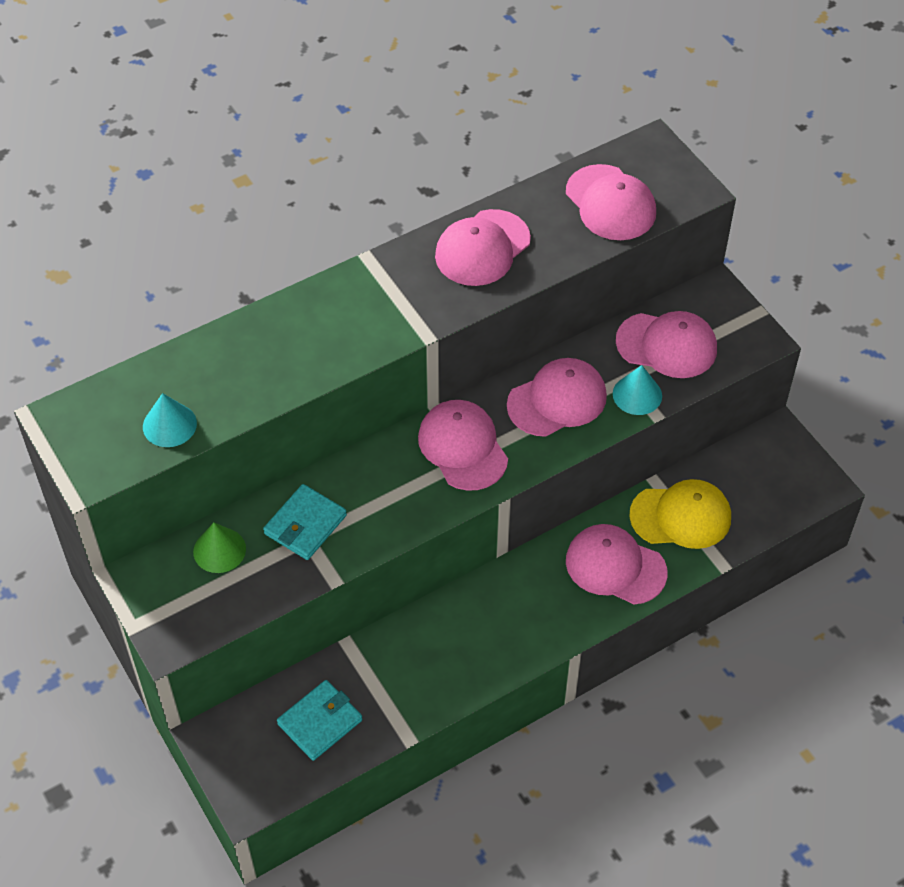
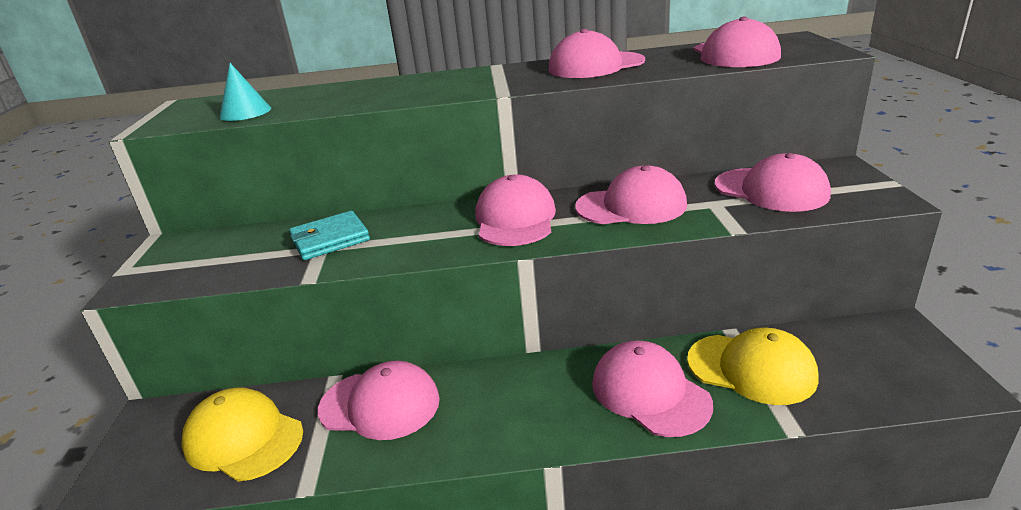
camera: 30 degrees right, 25 degrees down
green cone [193,523,246,573] -> none
turquoise wallet [277,680,362,761] -> yellow cap [181,387,303,482]
turquoise cone [613,365,662,415] -> none
none -> pink cap [318,360,440,440]

